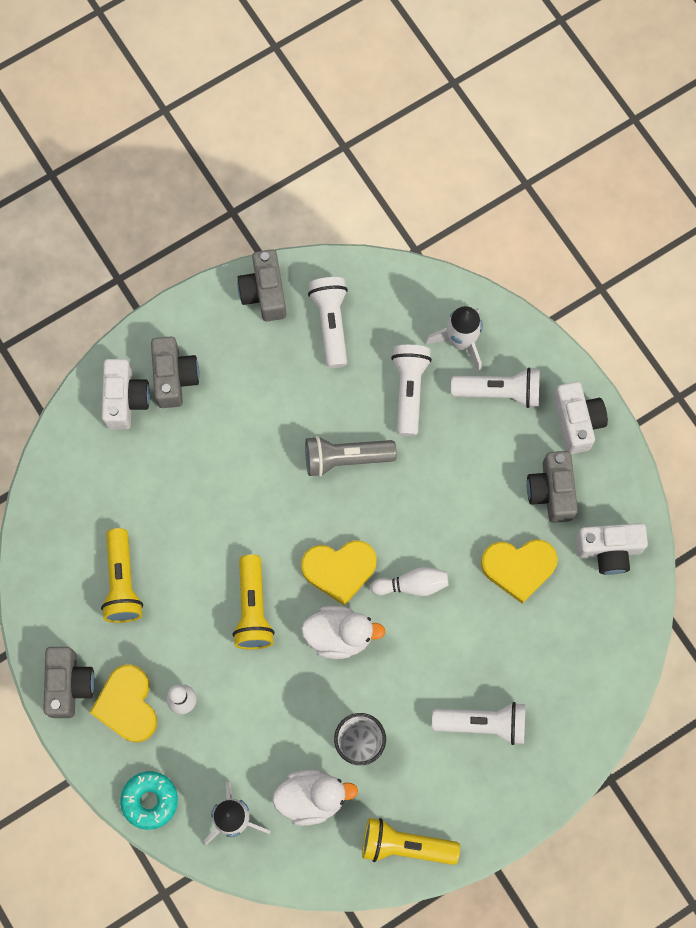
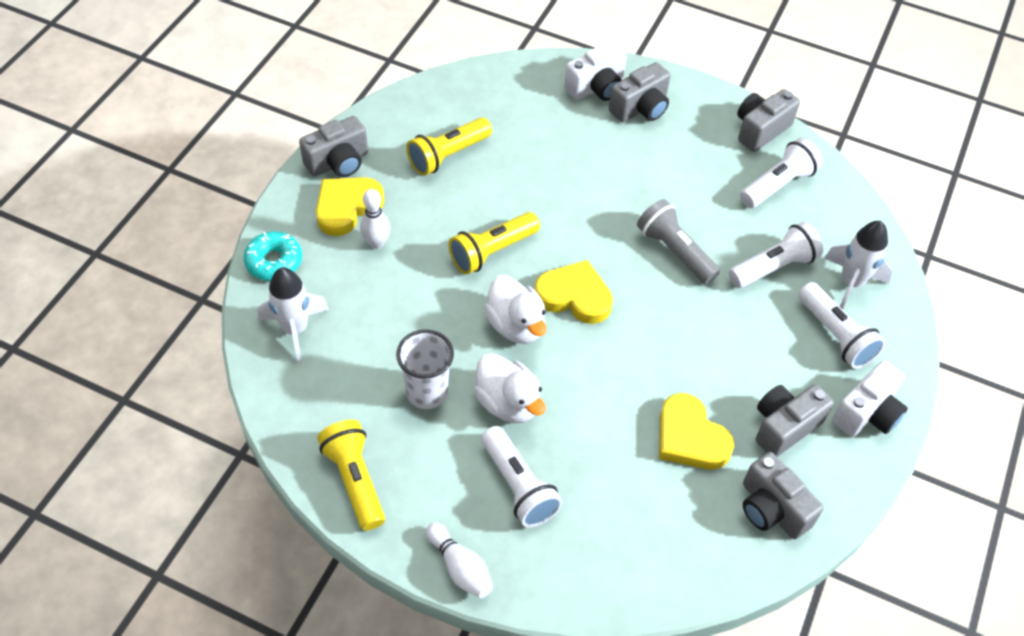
camera: 55 degrees right, 20 degrees down
white duck [272,769,358,826] -> white duck moved to [474,353,546,423]
yellow heart [301,540,377,606] -> yellow heart turned 150 degrees clockwise [535,260,613,324]
white bowling pin [371,567,449,596] -> white bowling pin moved to [426,522,493,598]
white camera [576,523,648,575] -> grey camera [743,452,824,539]

